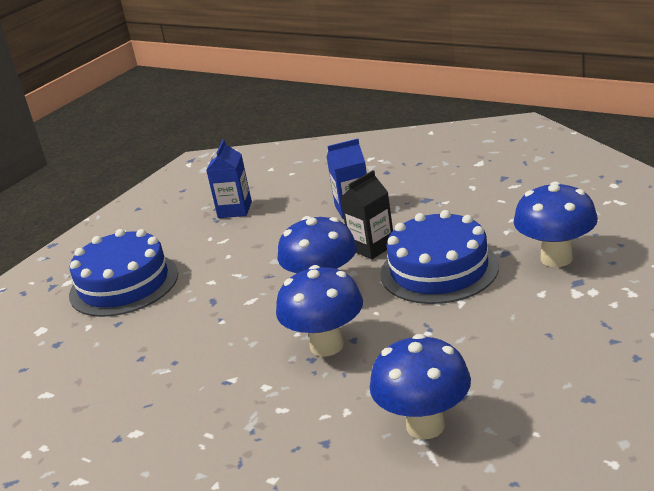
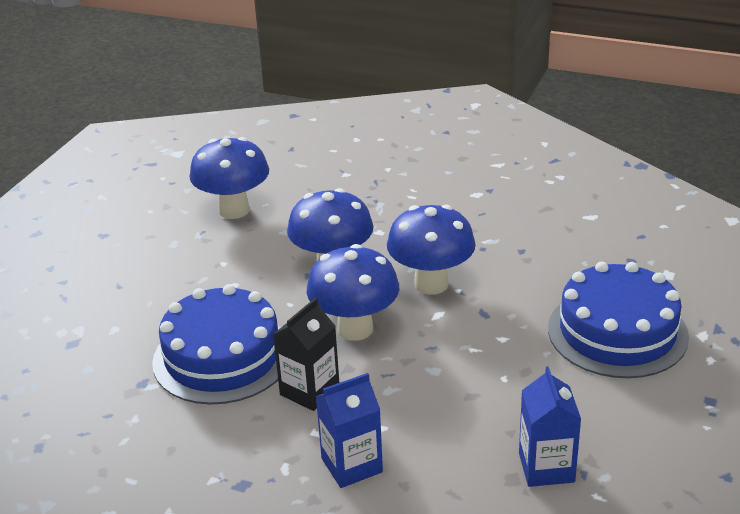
camera: 165 degrees right, 5 degrees up
blue mushroom [514,181,598,267] -> blue mushroom moved to [387,205,476,295]

